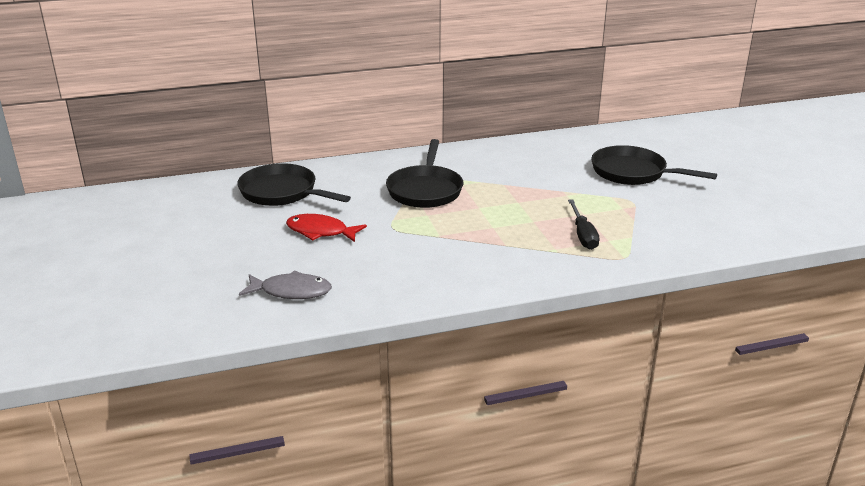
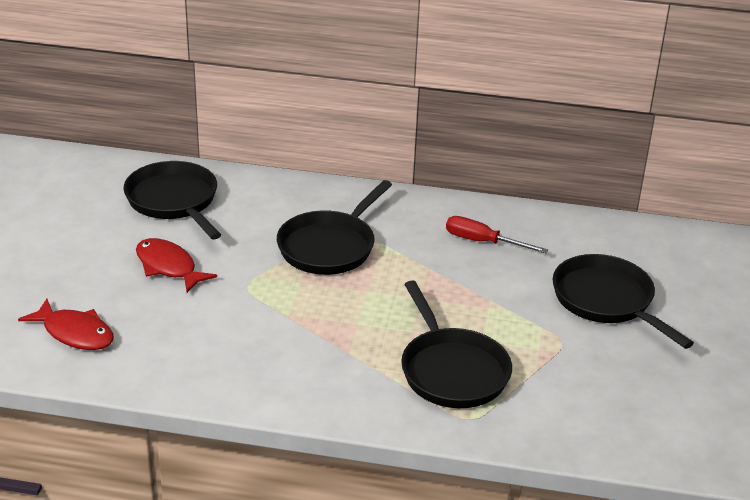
camera: 25 degrees right, 5 degrees up
grey fish [239,270,332,299] -> red fish [18,299,114,350]
black screwdriver [568,199,600,250] -> black pan [401,281,512,408]
none -> red screwdriver [446,216,548,253]

